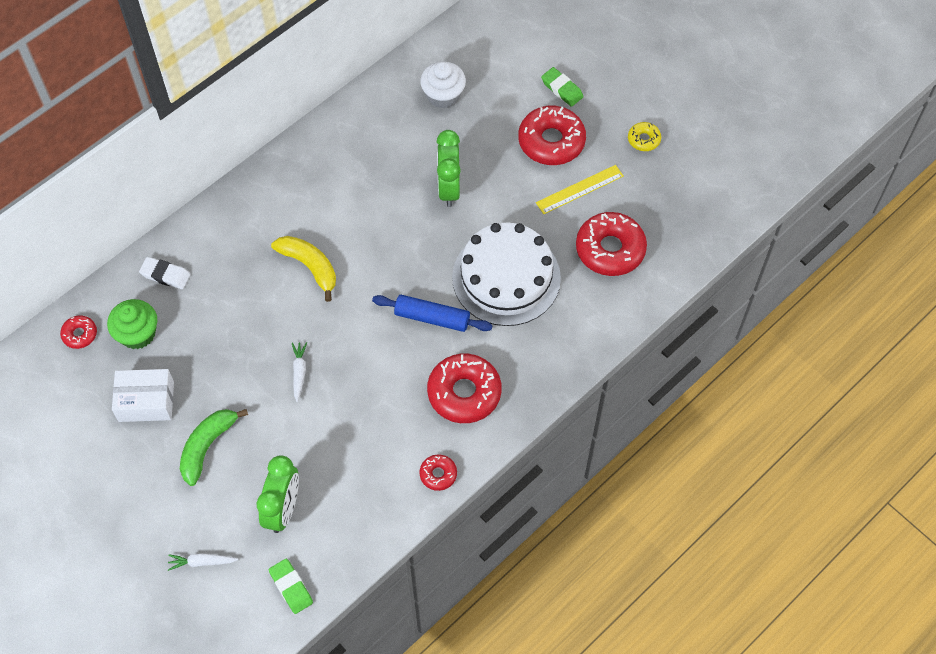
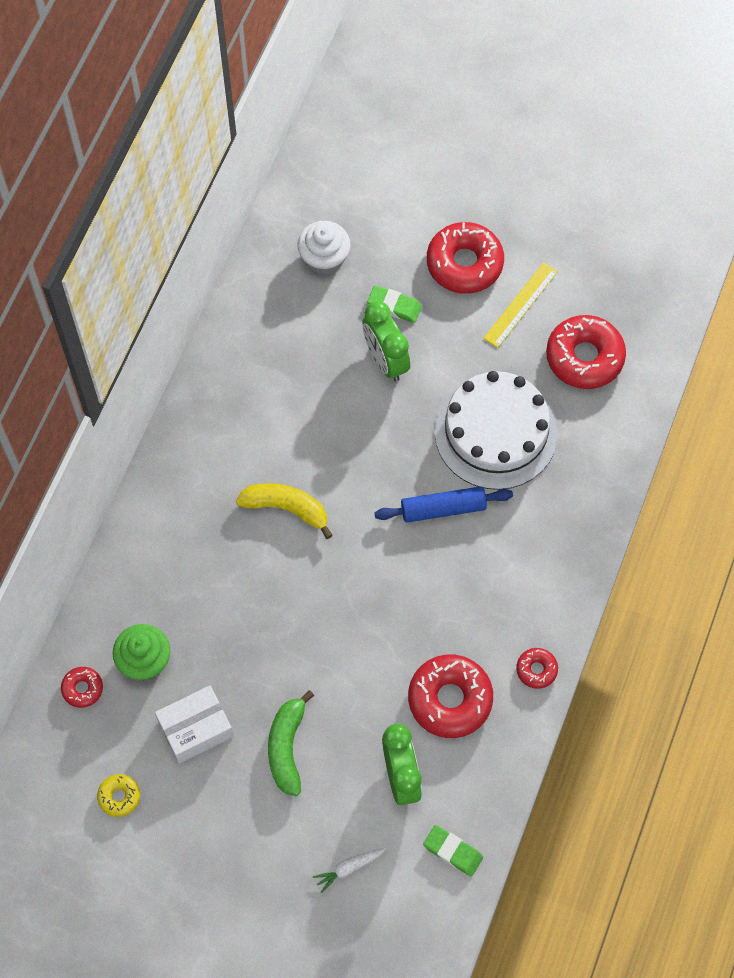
camera: 25 degrees left, 5 degrees up
white eraser [139,257,191,289] -> none
white carrot [292,342,307,402] -> none
red donut [427,354,502,423] -> red donut moved to [408,655,493,738]
green eraser [541,67,584,107] -> green eraser moved to [367,285,422,323]
yellow donut [628,122,661,151] -> yellow donut moved to [97,774,140,817]

